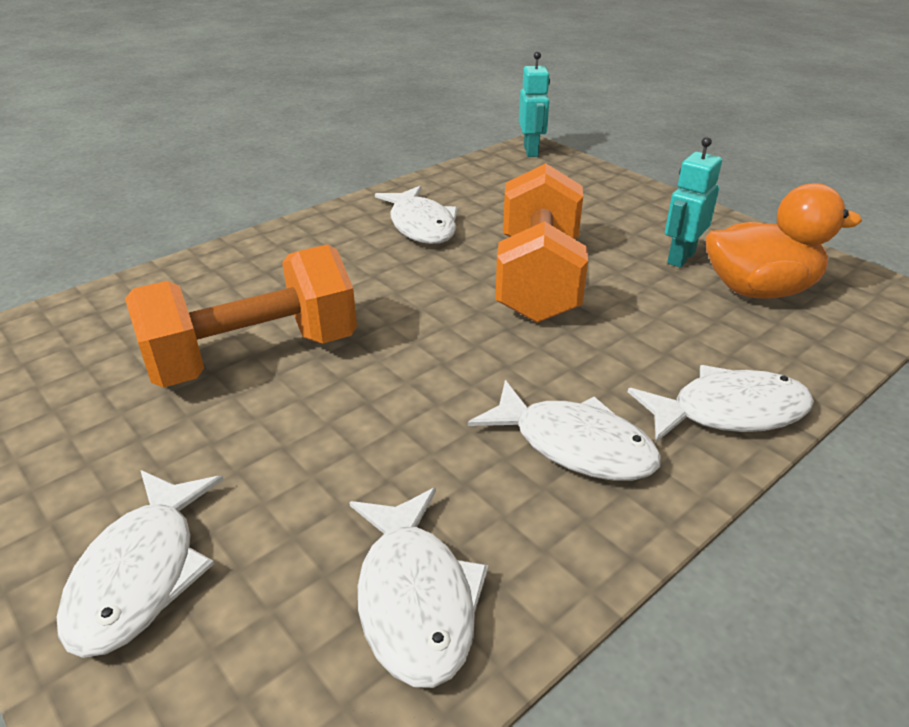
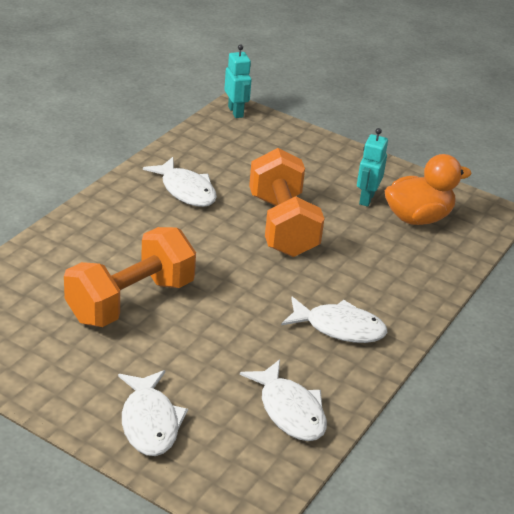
camera: 20 degrees left, 0 degrees up
white fish [628,365,814,442] -> none

